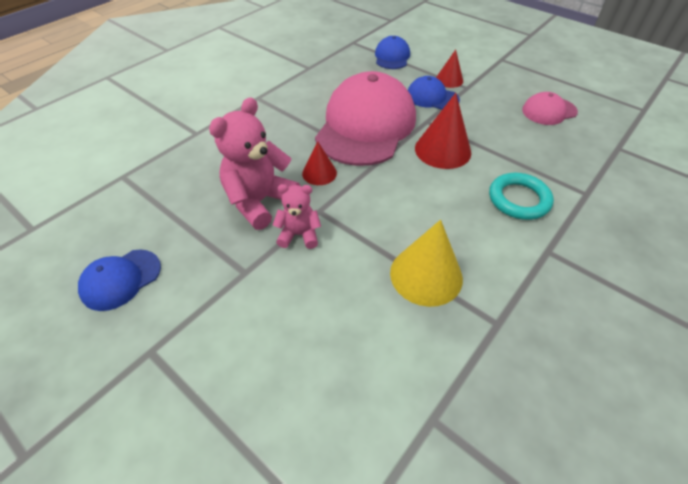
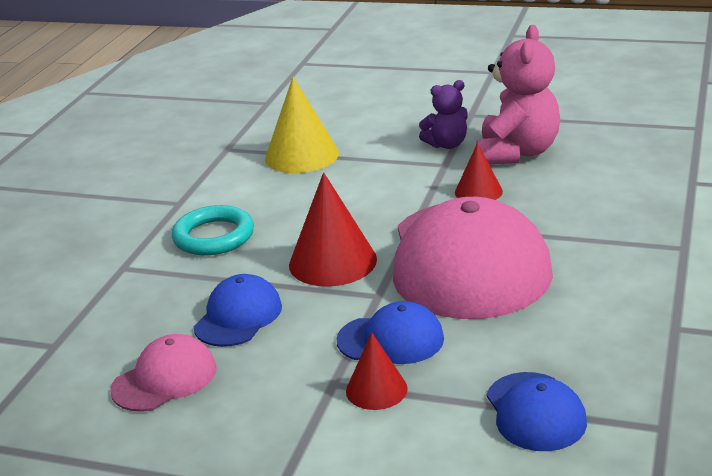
camera: 160 degrees right, 20 degrees down
blue cap [78,249,161,311] -> blue cap moved to [194,274,282,347]
pink teddy bear [273,184,321,249] -> purple teddy bear [419,80,468,149]

